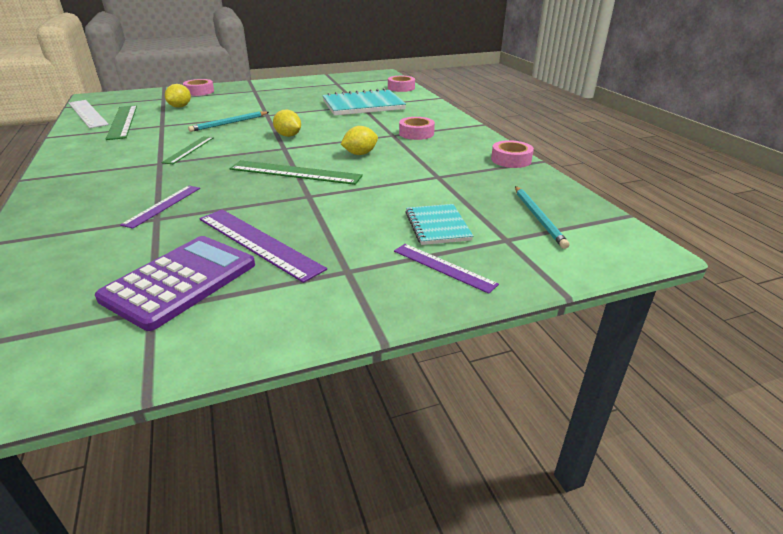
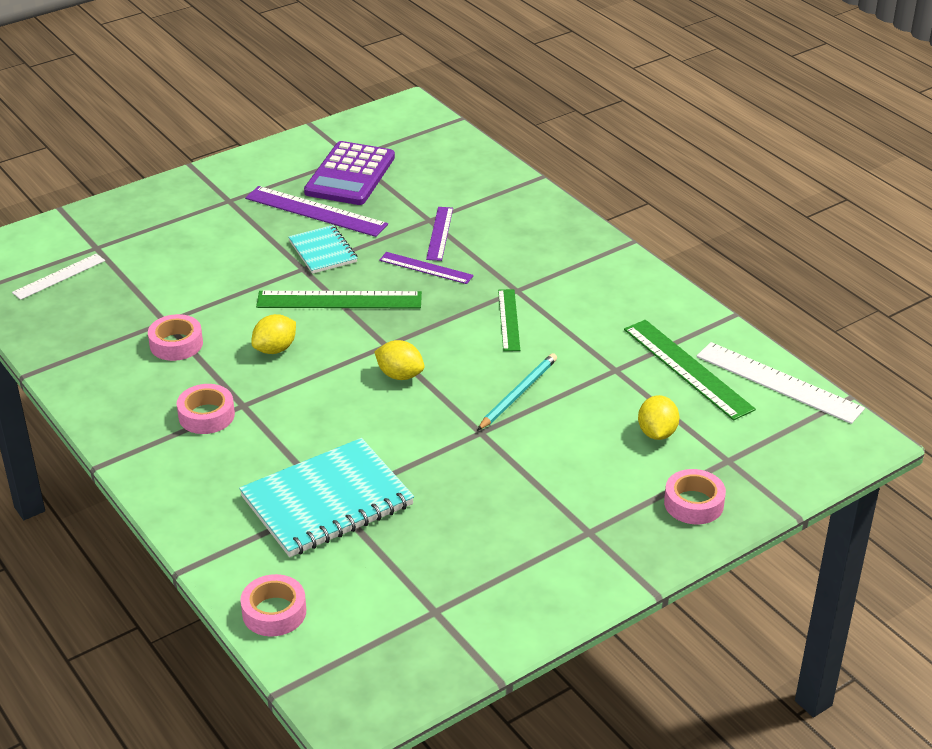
camera: 165 degrees right, 5 degrees up
purple ruler [394,244,499,294] -> purple ruler moved to [379,252,474,284]
turquoise notebook [405,204,473,245] -> turquoise notebook moved to [288,225,358,274]
pink tape [491,140,534,168] -> pink tape moved to [148,314,203,361]
turquoise pencil [515,186,570,249] -> white ruler [12,254,105,300]

